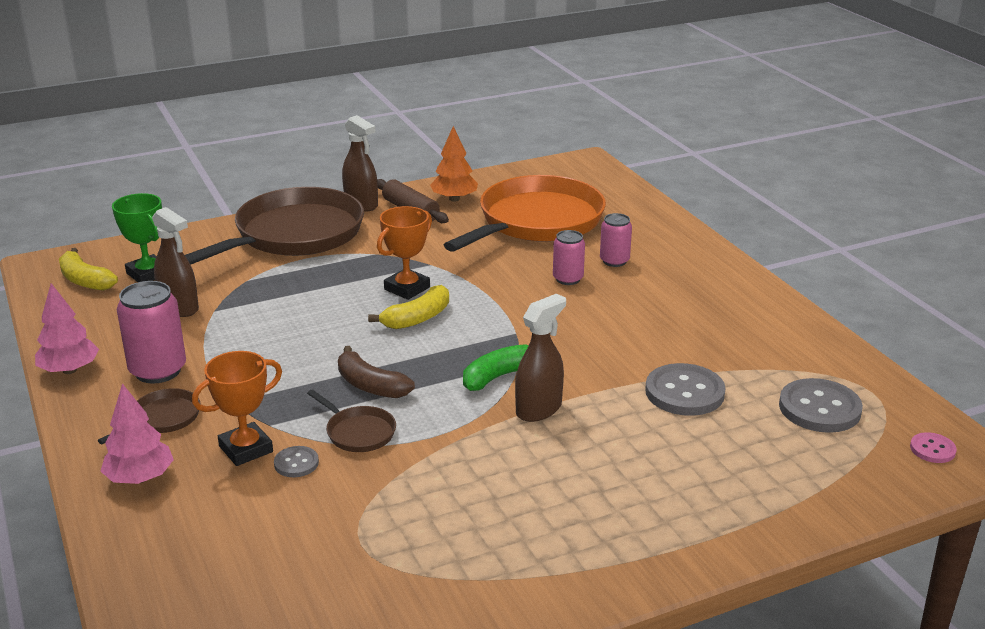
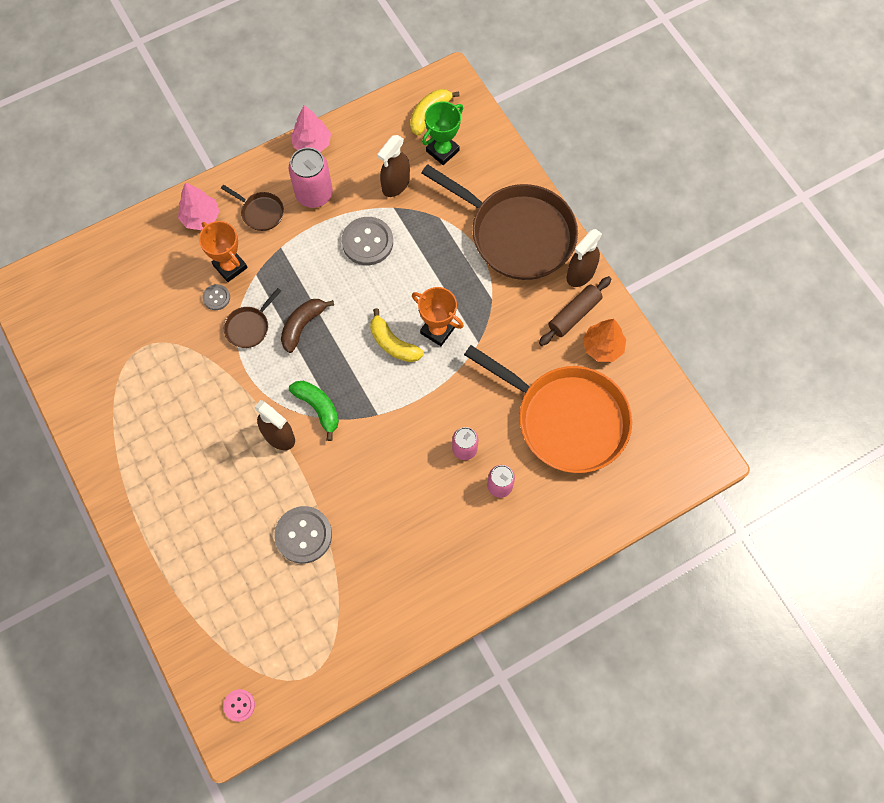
camera: 85 degrees right, 40 degrees up
grey button [779,378,863,433] -> grey button moved to [342,217,393,265]

